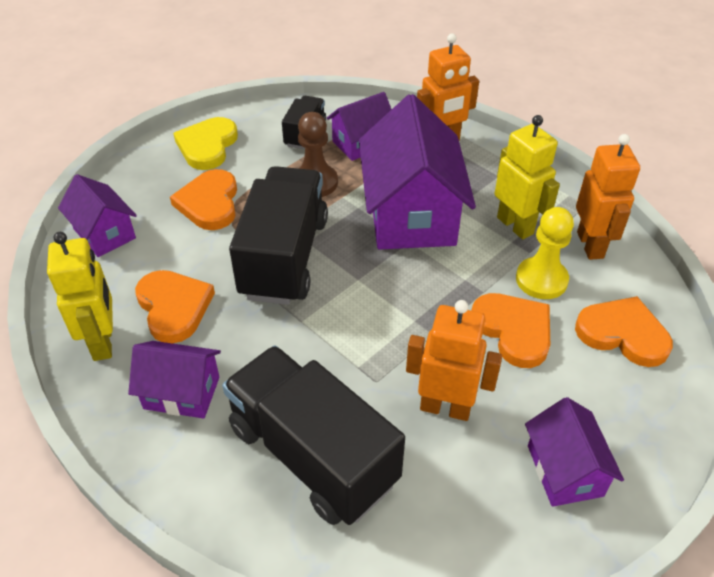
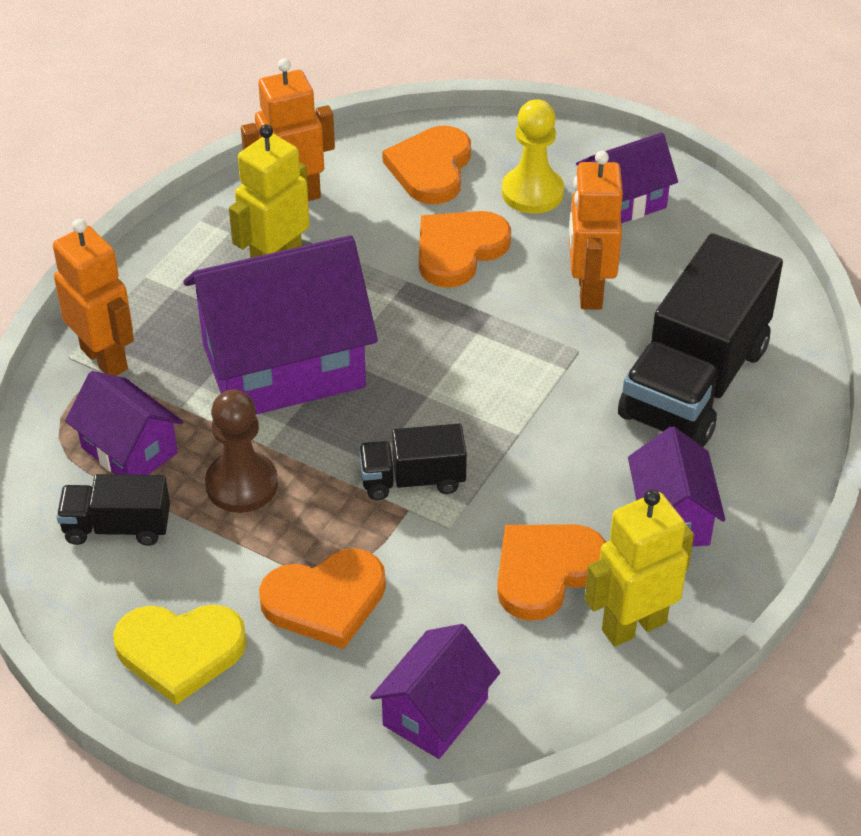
camera: 105 degrees left, 0 degrees up
black truck [229,166,328,305] -> black truck [359,424,467,500], size x0.50
yellow pawn [516,207,574,299] -> yellow pawn moved to [502,99,564,214]

